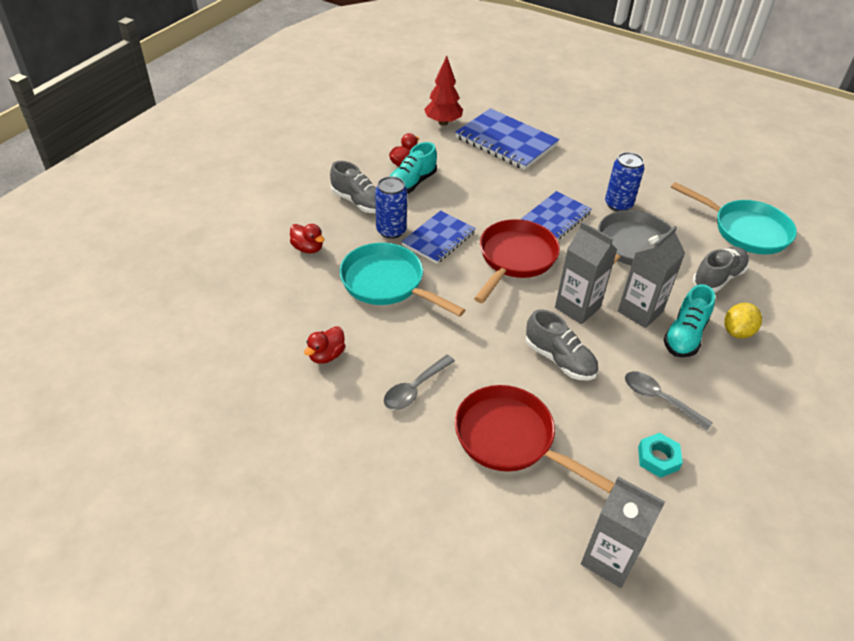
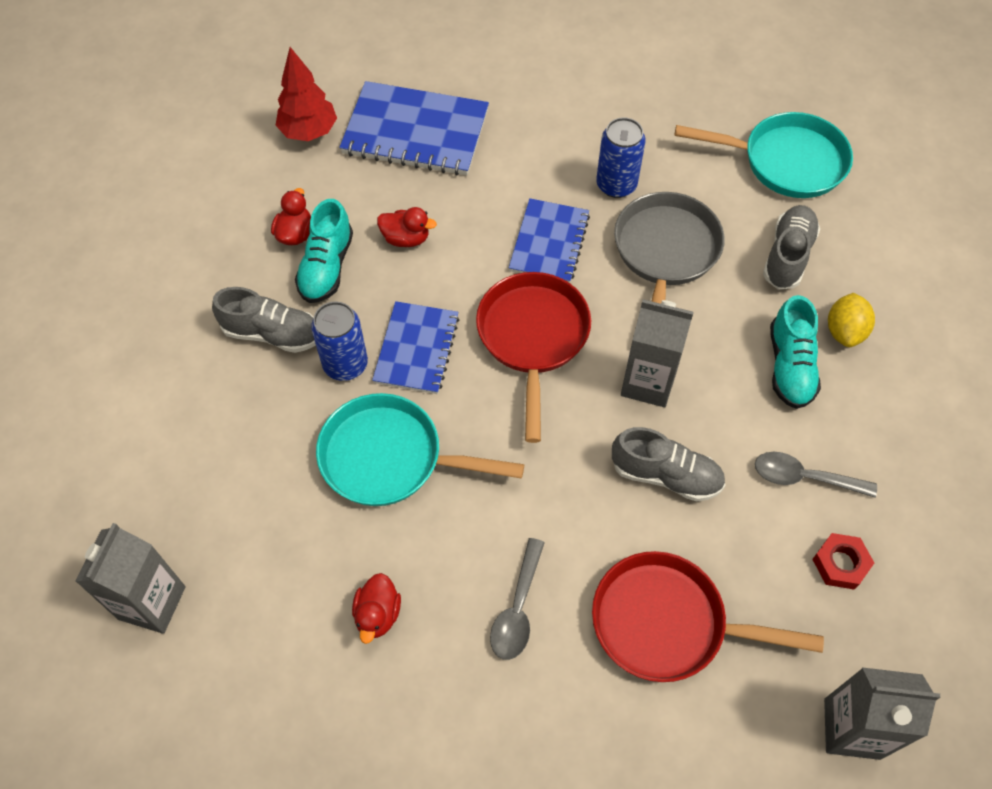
camera: 25 degrees left, 15 degrees up
red duck [290,224,325,253] -> red duck moved to [377,207,437,247]
grey carton [618,226,685,328] -> grey carton moved to [75,523,186,634]
turquoise nut [638,433,683,478] -> red nut [812,533,874,590]

